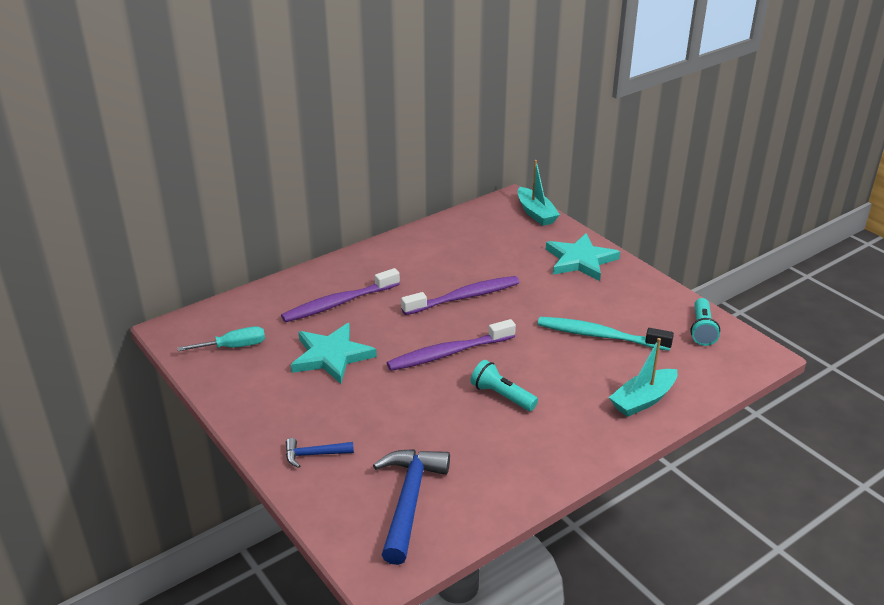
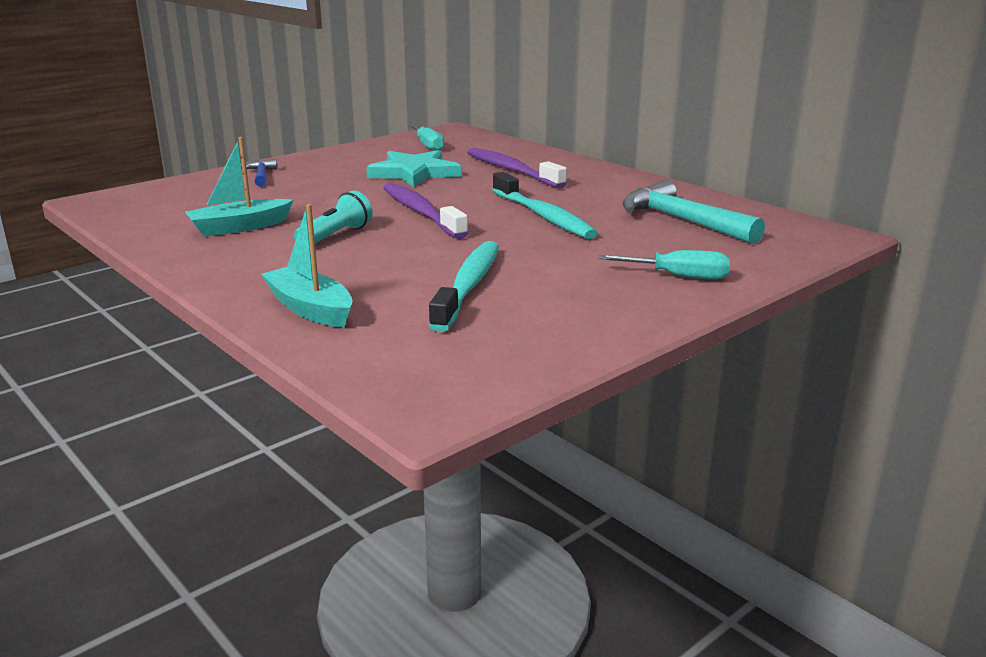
camera: 85 degrees right, 10 degrees down
blue hammer [373,449,450,565] -> none
purple toothbrush [401,276,519,315] -> turquoise toothbrush [492,172,598,239]
turquoise boat [518,160,560,226] -> turquoise boat moved to [185,137,293,237]
turquoise star [546,233,620,281] -> turquoise screwdriver [598,250,730,279]
turquoise flashlight [690,298,720,346] -> none
none -> turquoise hammer [623,180,765,244]

